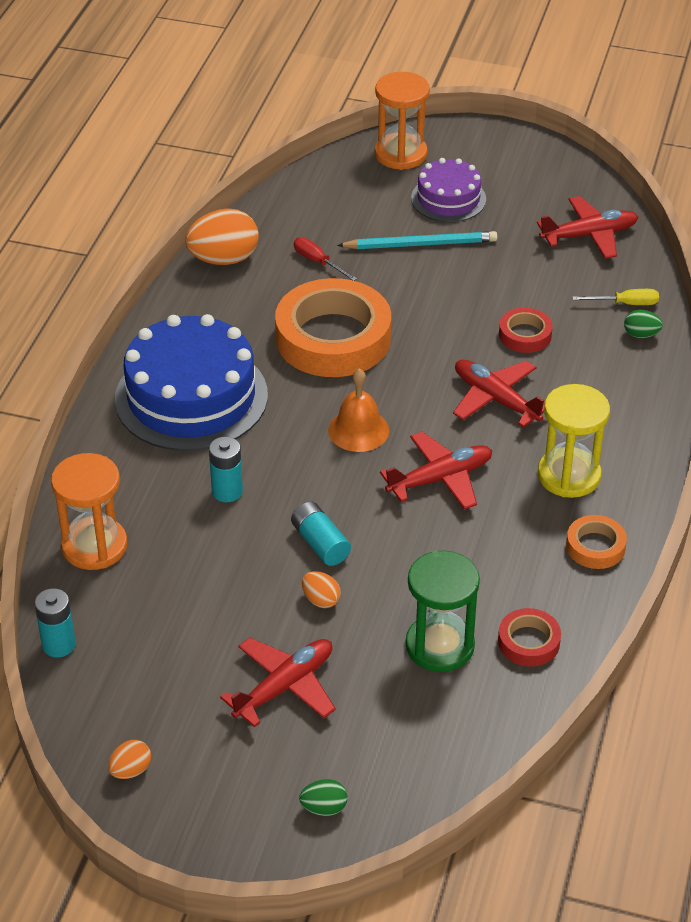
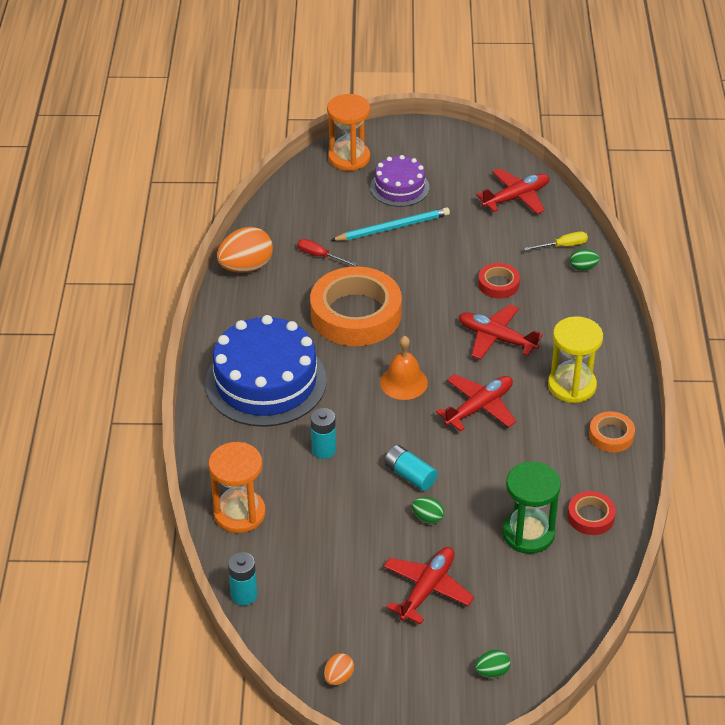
camera: 15 degrees left, 0 degrees up
orange egg [302,571,341,608] -> green egg [412,497,444,524]

